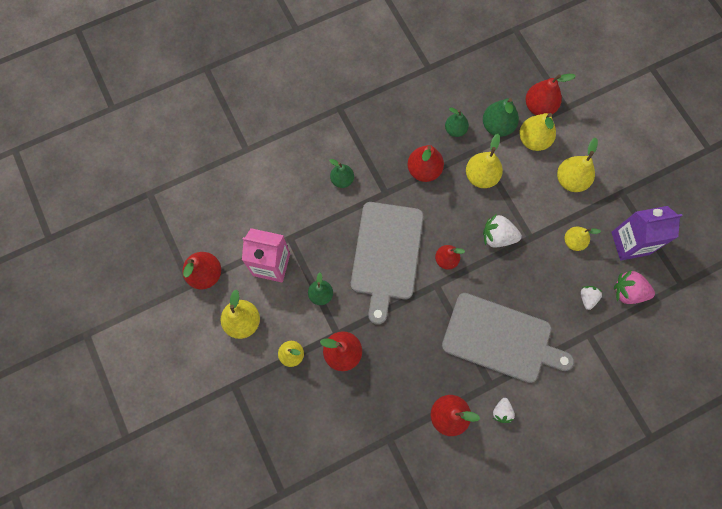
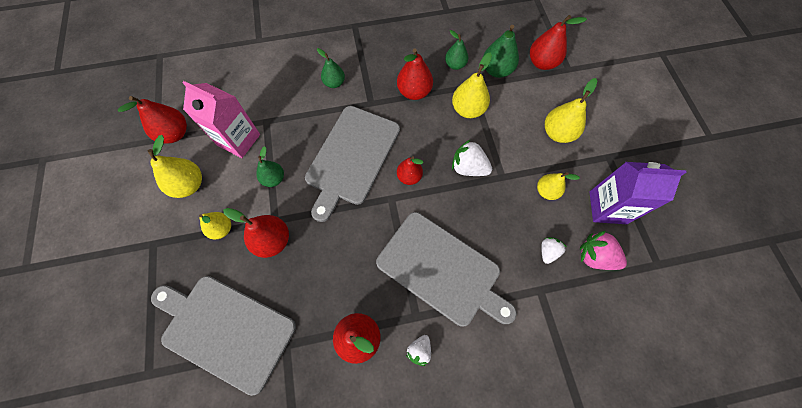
camera: 15 degrees right, 5 degrees down
yellow pear [519,113,556,151] -> none
none -> grey cutting board [151,276,296,396]

